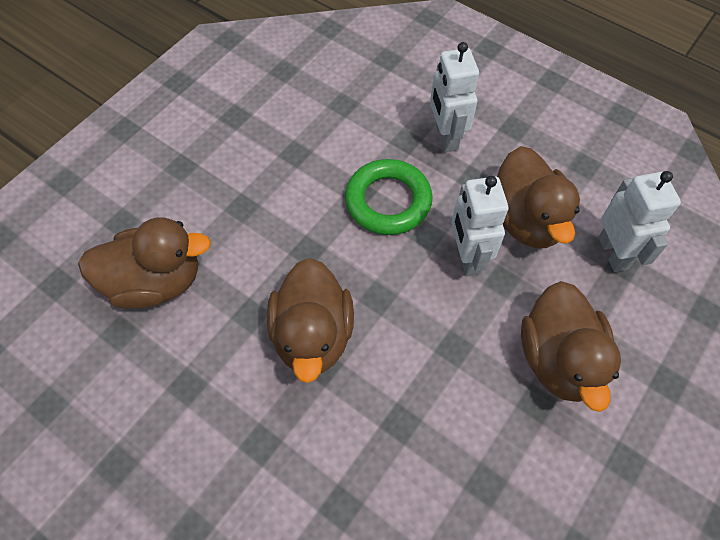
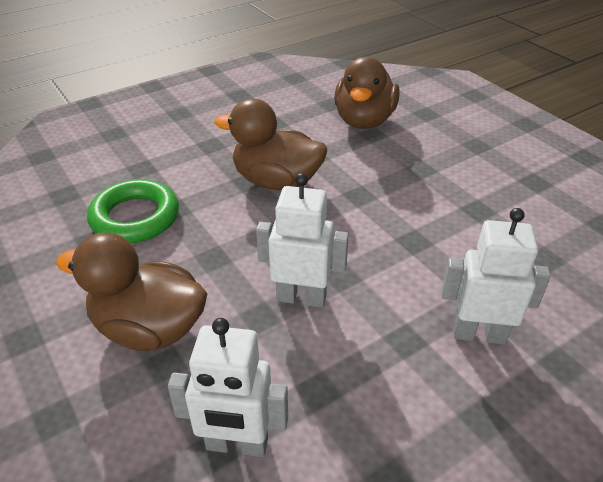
camera: 110 degrees right, 20 degrees down
green ring [345,159,433,235] -> green ring moved to [87,179,179,243]
brown duck [497,146,580,248] -> none

